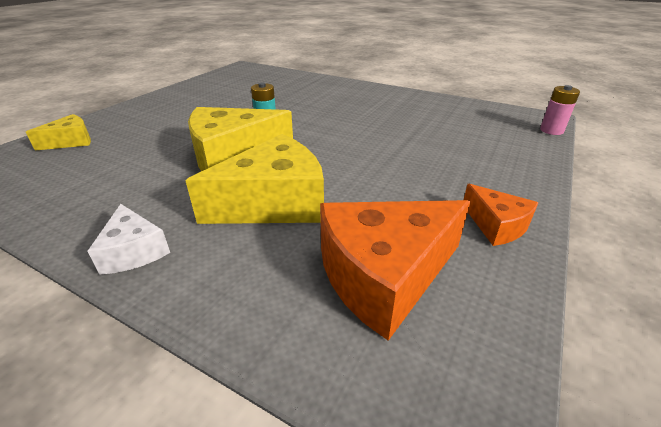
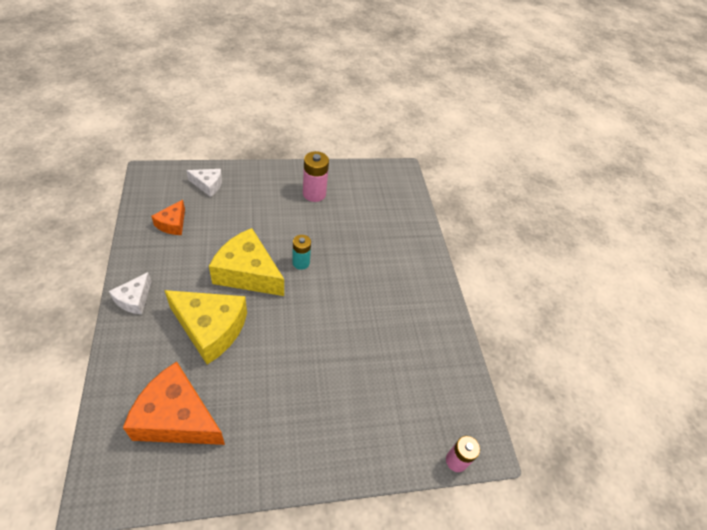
camera: 45 degrees right, 15 degrees up
yellow cheese [26,114,91,150] -> white cheese [186,169,222,197]
orange cheese [463,184,538,246] -> orange cheese moved to [151,200,185,235]
none -> pink battery [303,151,329,202]

